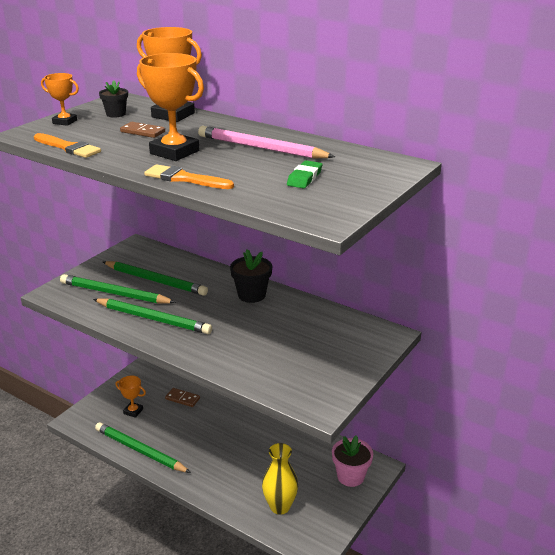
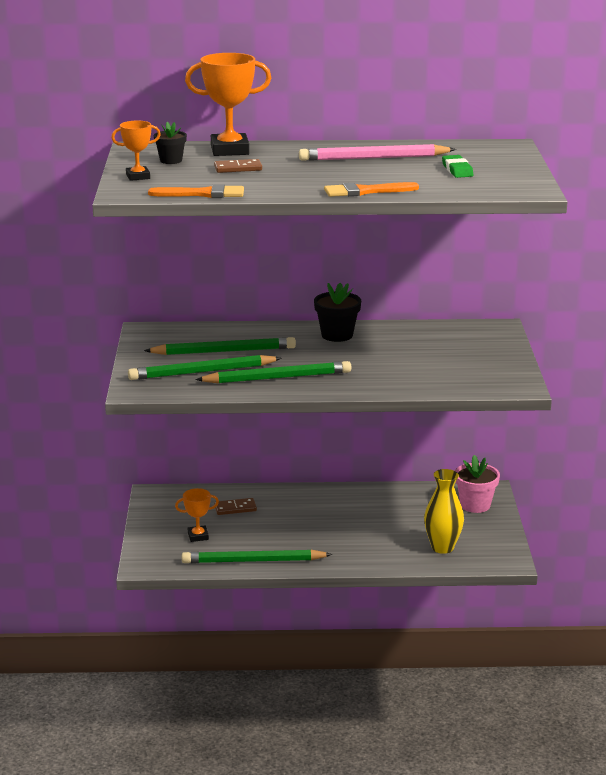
camera: 35 degrees left, 5 degrees down
orange trophy [137,53,204,161] -> none

